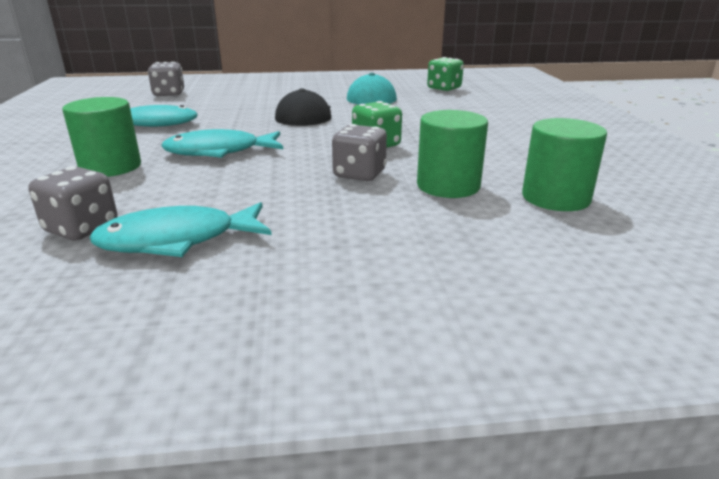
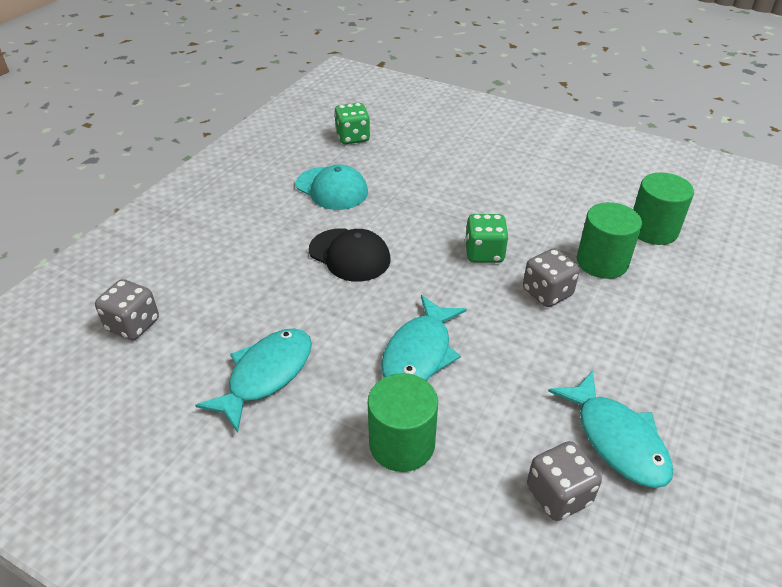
camera: 55 degrees left, 15 degrees up
turquoise fish [89,202,272,257] -> turquoise fish turned 45 degrees counterclockwise [548,371,673,488]

